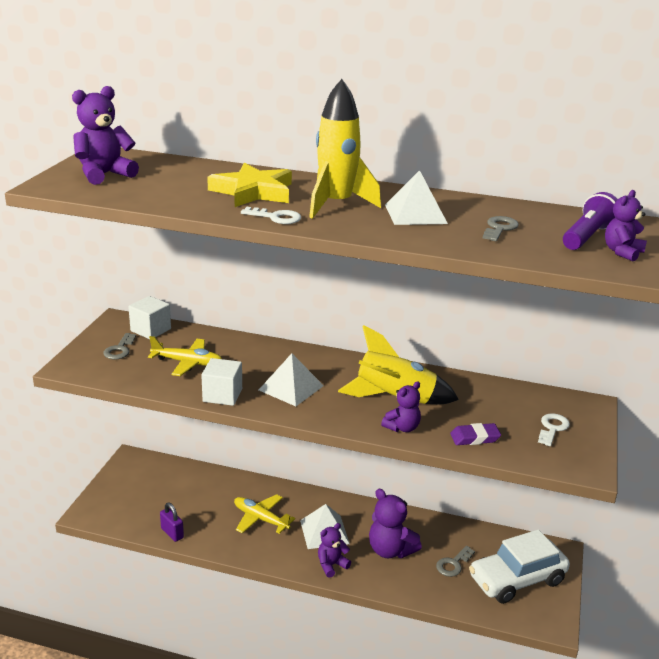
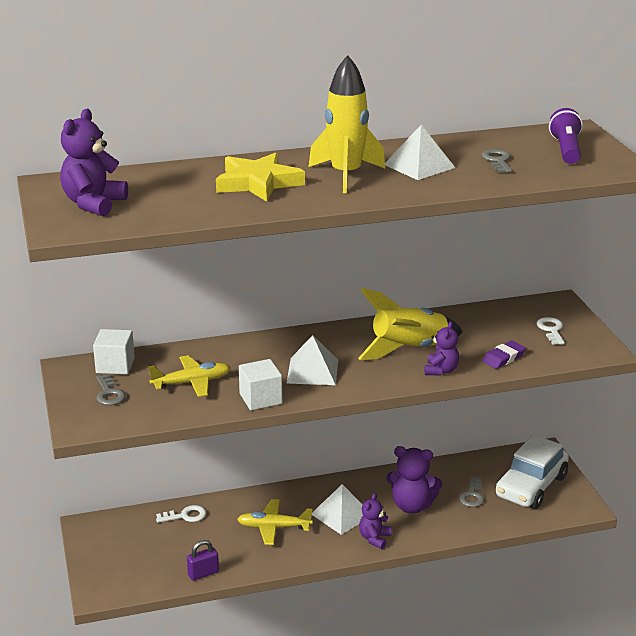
camera: 30 degrees left, 0 degrees up
purple padlock [160,503,184,542] -> purple padlock turned 45 degrees counterclockwise [187,540,219,581]
white key [241,207,301,224] -> white key moved to [156,505,206,523]
purple teddy bear [605,190,647,261] -> none

